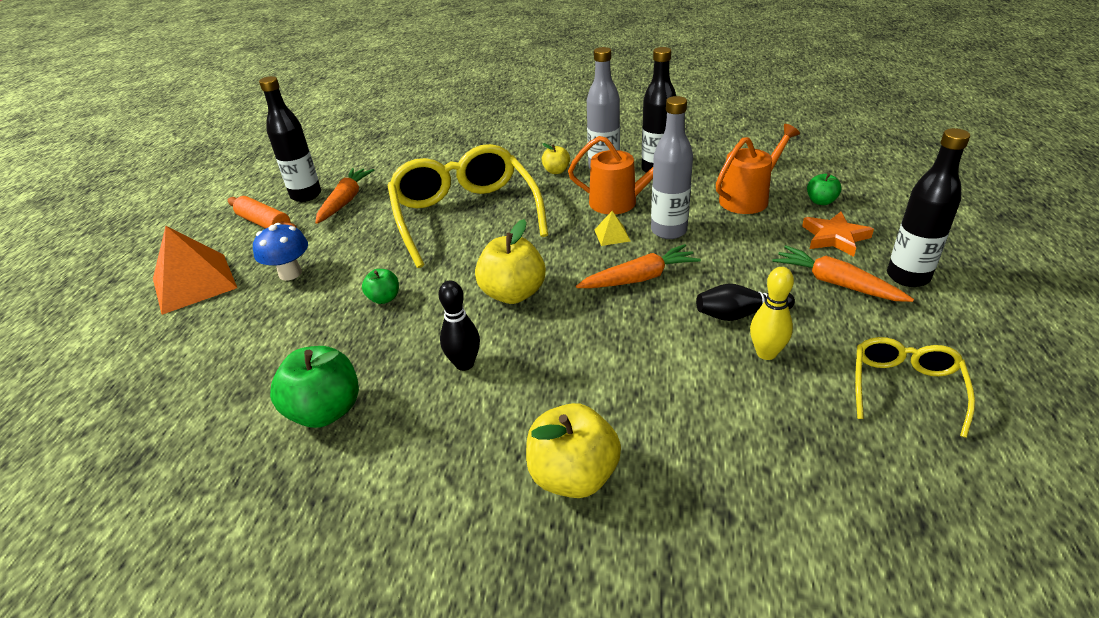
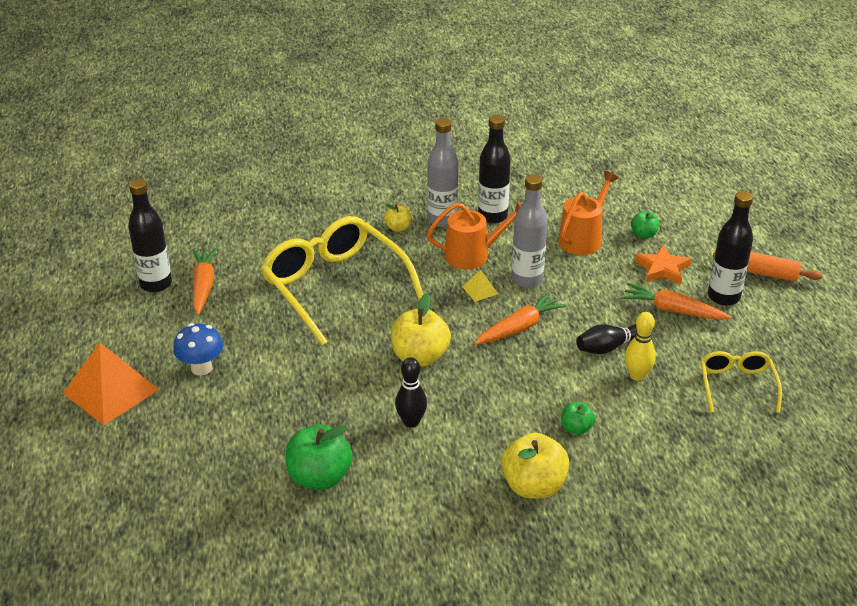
camera: 20 degrees left, 0 degrees up
orange rolling pin [228,196,297,228] -> orange rolling pin moved to [712,252,822,282]
green apple [362,269,399,304] -> green apple moved to [561,402,595,435]

